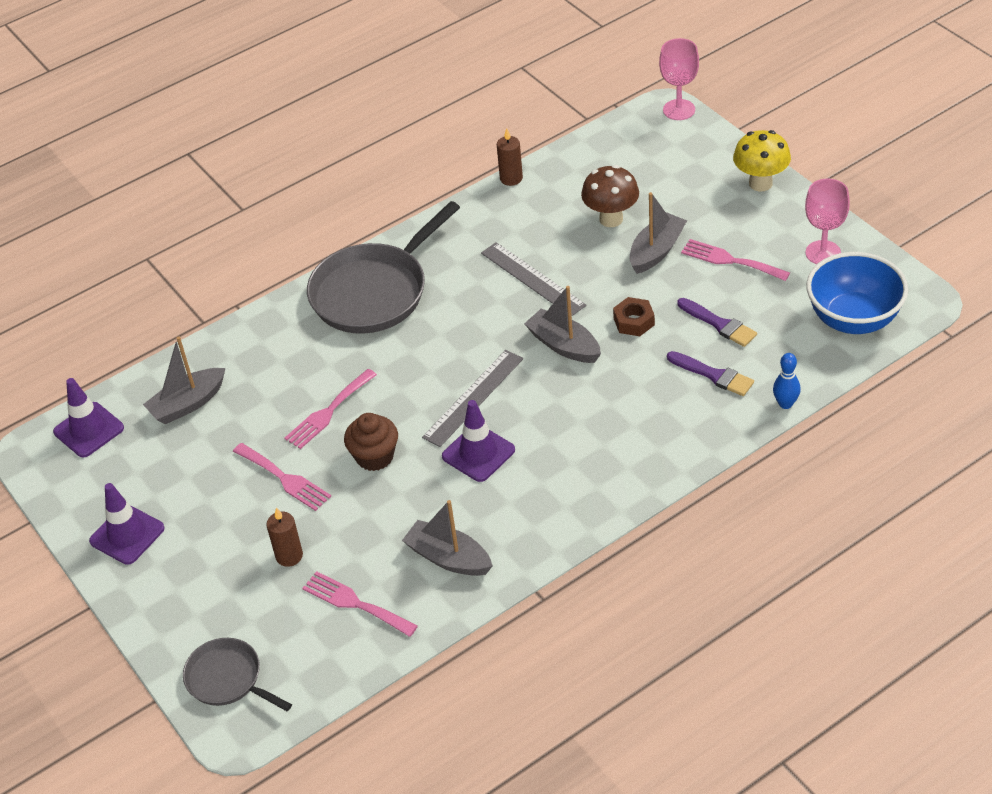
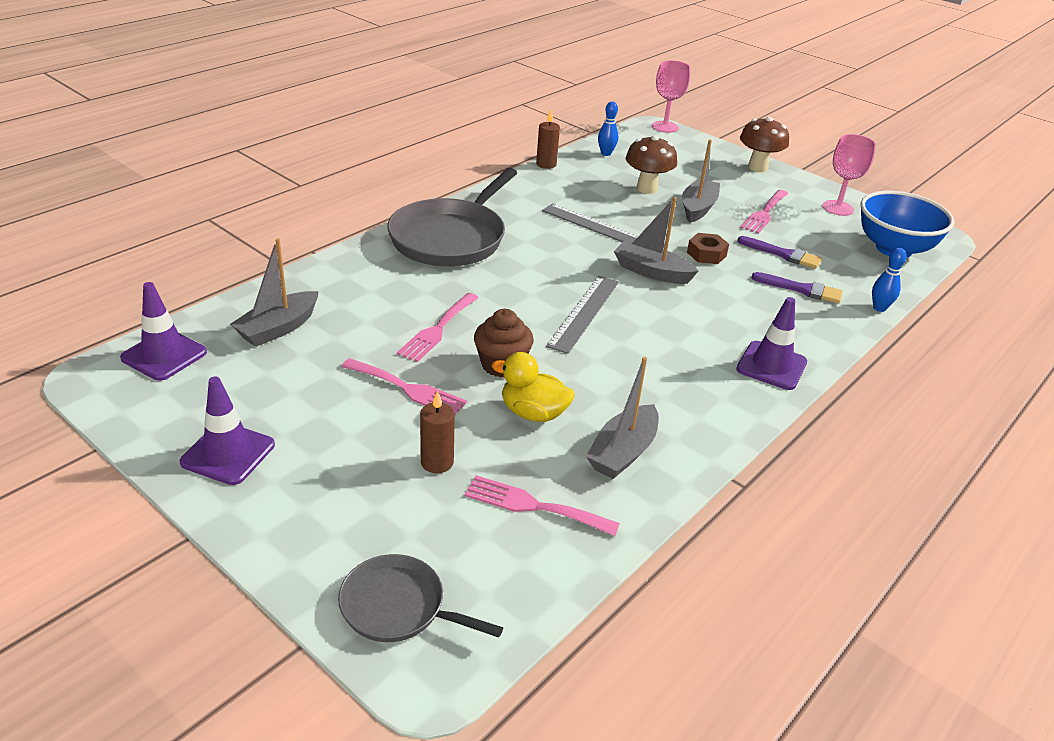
camera: 20 degrees left, 10 degrees down
grey boat [402,500,493,576] -> grey boat turned 75 degrees counterclockwise [586,357,659,479]
purple traffic cone [442,400,515,482] -> purple traffic cone moved to [736,297,807,390]
pink fork [681,239,790,281] -> pink fork turned 75 degrees counterclockwise [740,190,788,233]
yellow mushroom [733,130,791,191] -> brown mushroom [740,117,789,172]
none -> yellow duck [491,352,575,422]
none -> blue bowling pin [598,101,618,156]

